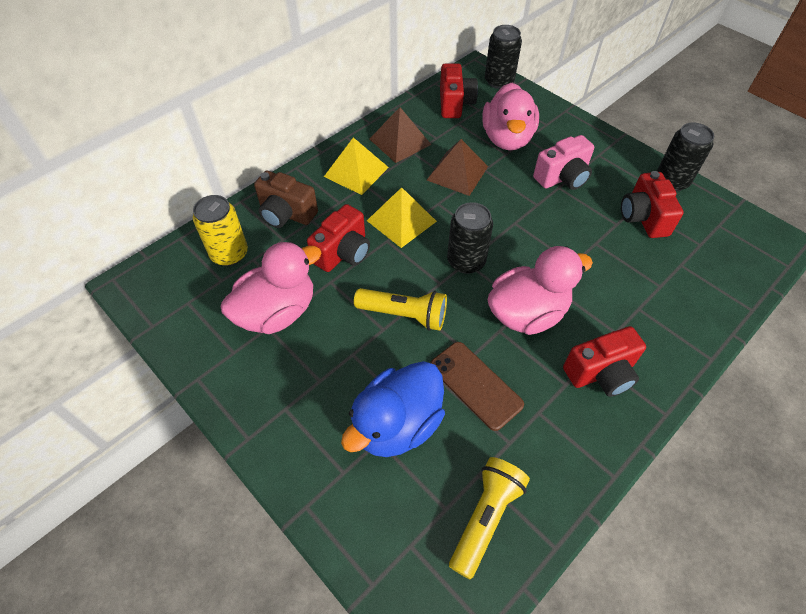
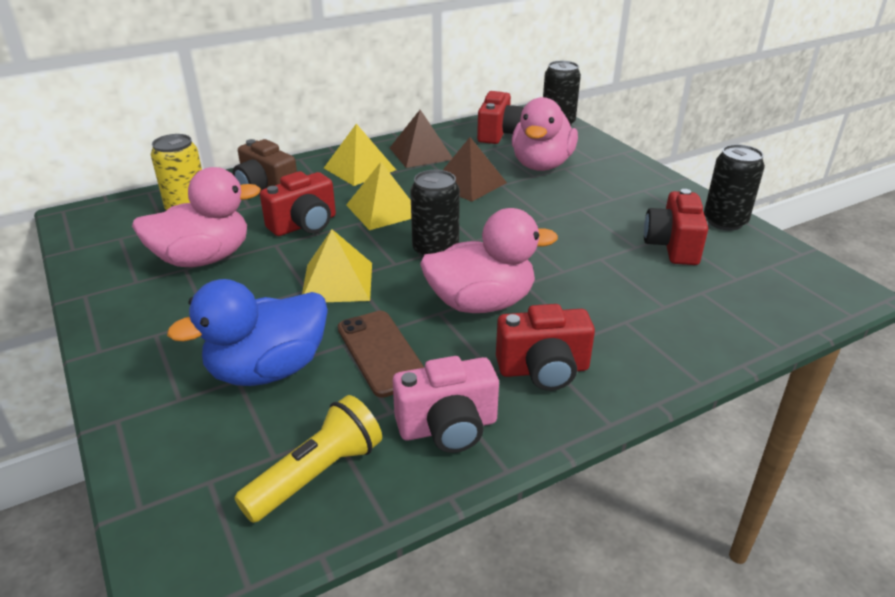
camera: 15 degrees right, 20 degrees down
yellow flashlight [354,288,447,331] -> yellow pyramid [302,229,372,302]
pink camera [533,135,594,190] -> pink camera moved to [393,356,499,453]

